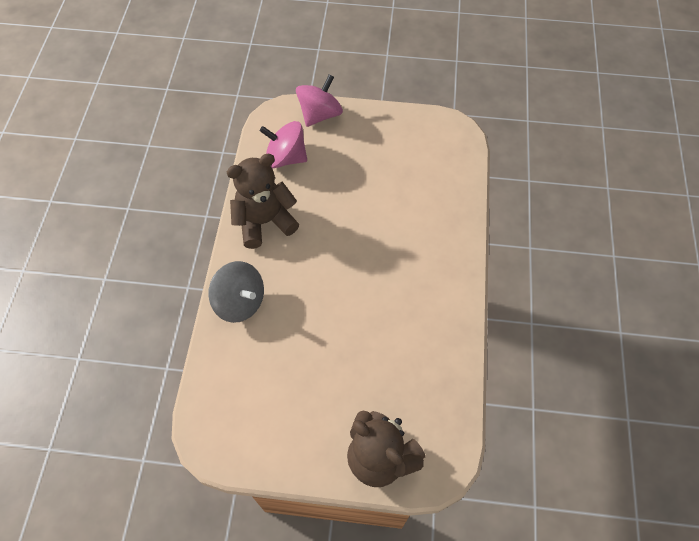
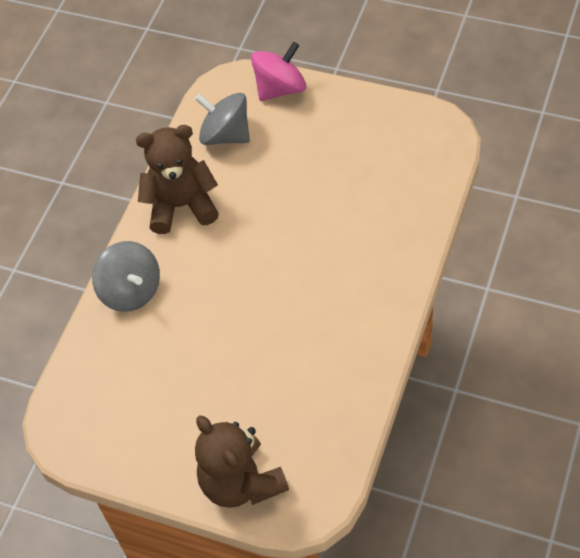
camera: 20 degrees right, 5 degrees down
pink spinning top [260,121,307,168] -> grey spinning top [195,93,250,145]

